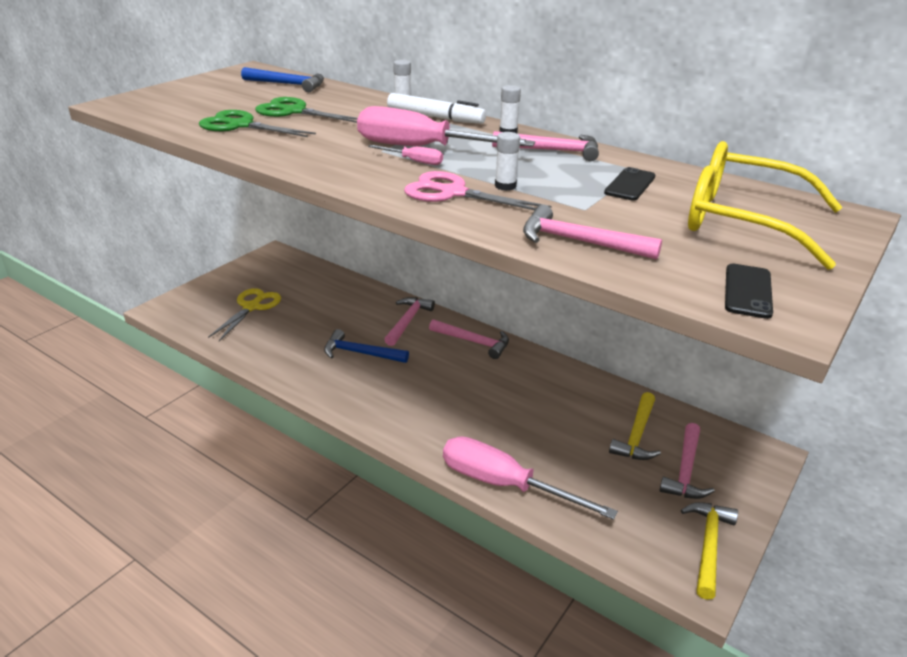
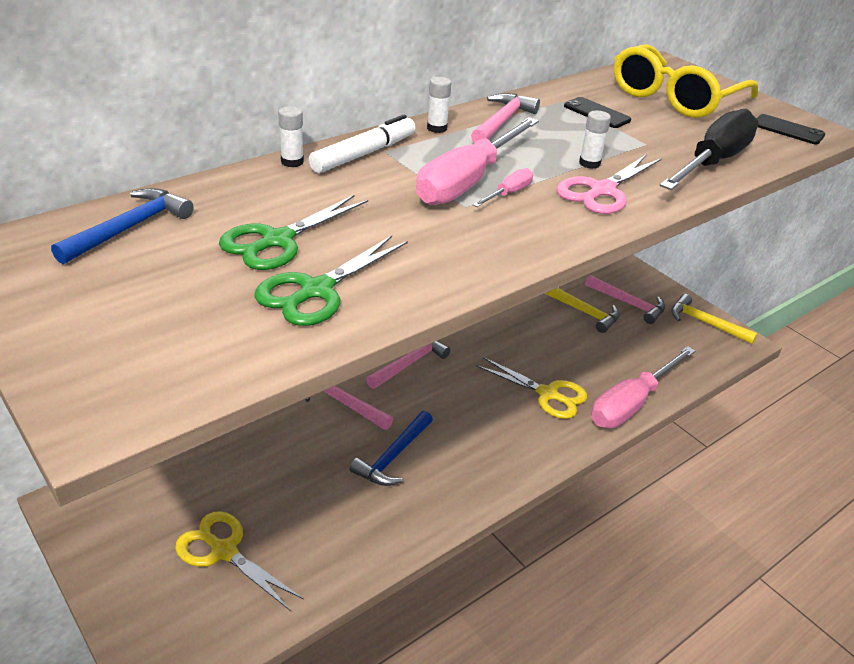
camera: 75 degrees left, 5 degrees up
pink hammer [523,205,662,260] -> black screwdriver [660,109,759,190]
none -> yellow scissors [476,357,588,419]

